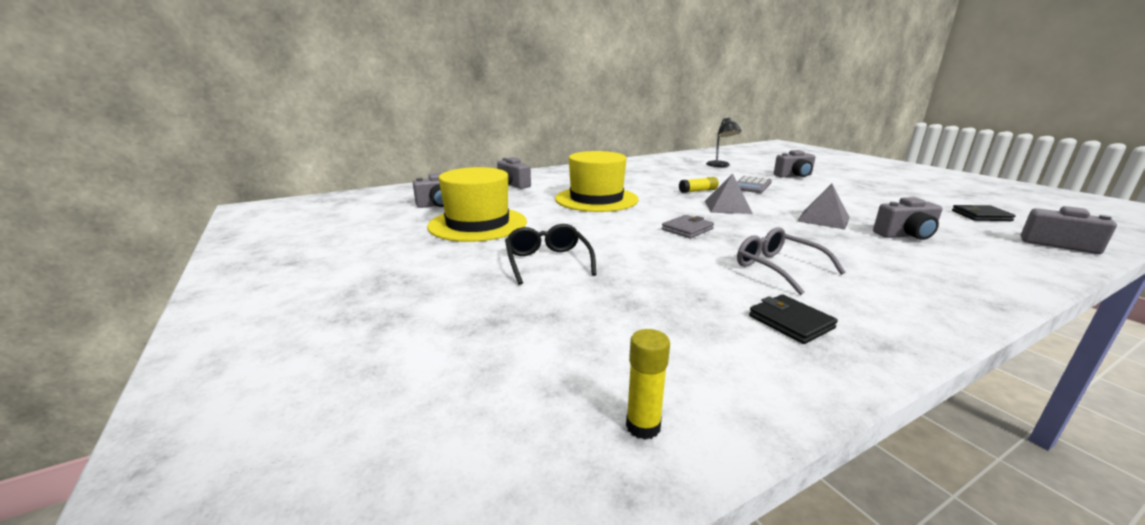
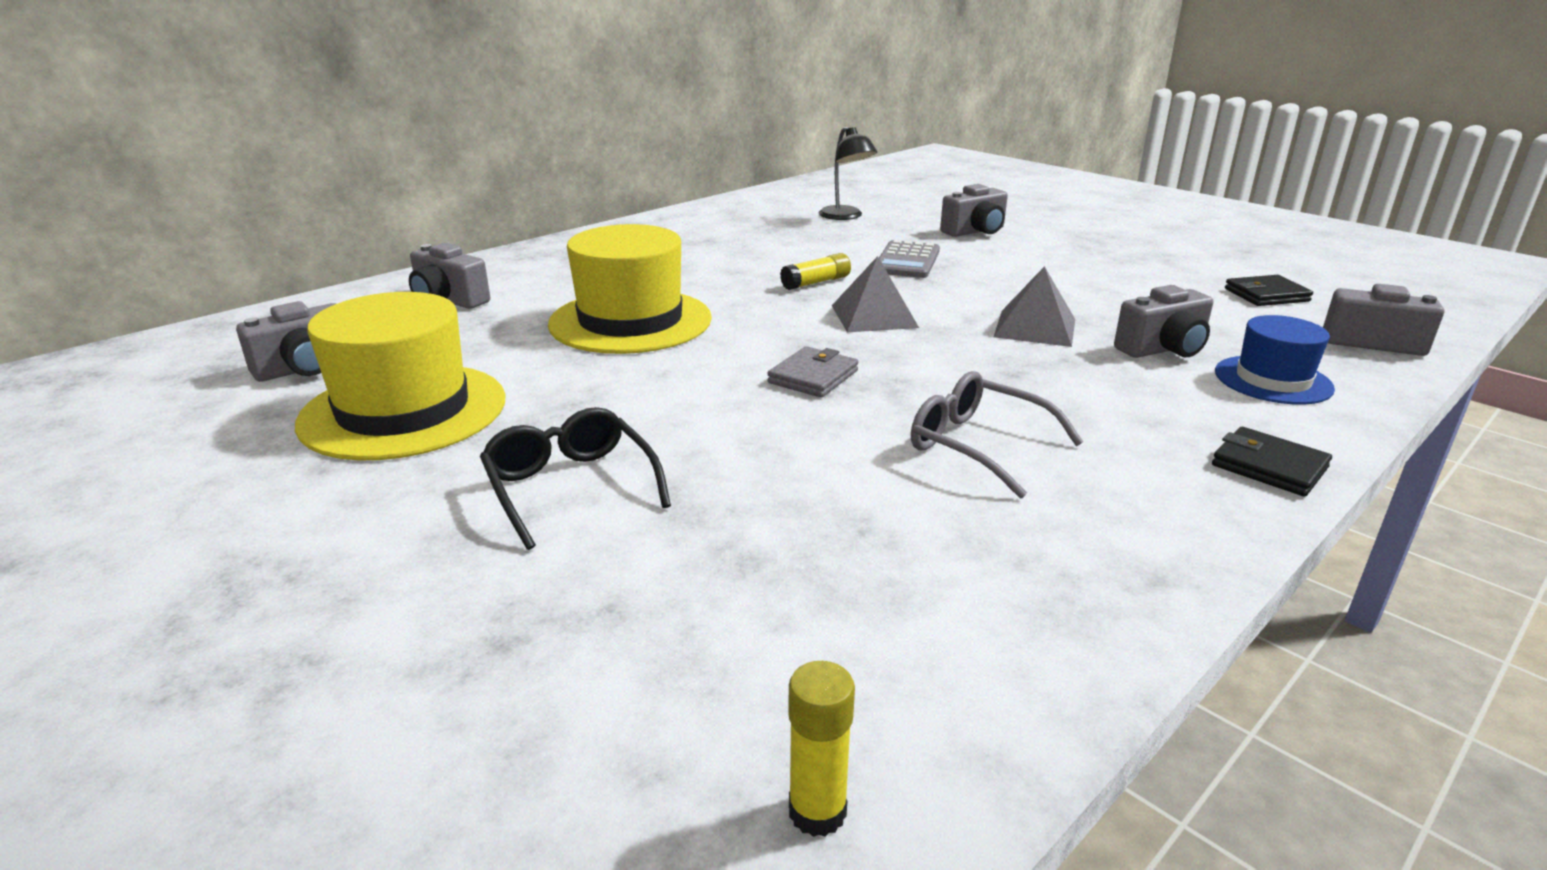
camera: 15 degrees left, 5 degrees up
black wallet [749,294,838,344] -> black wallet moved to [1212,427,1332,496]
none -> blue hat [1215,315,1335,405]

